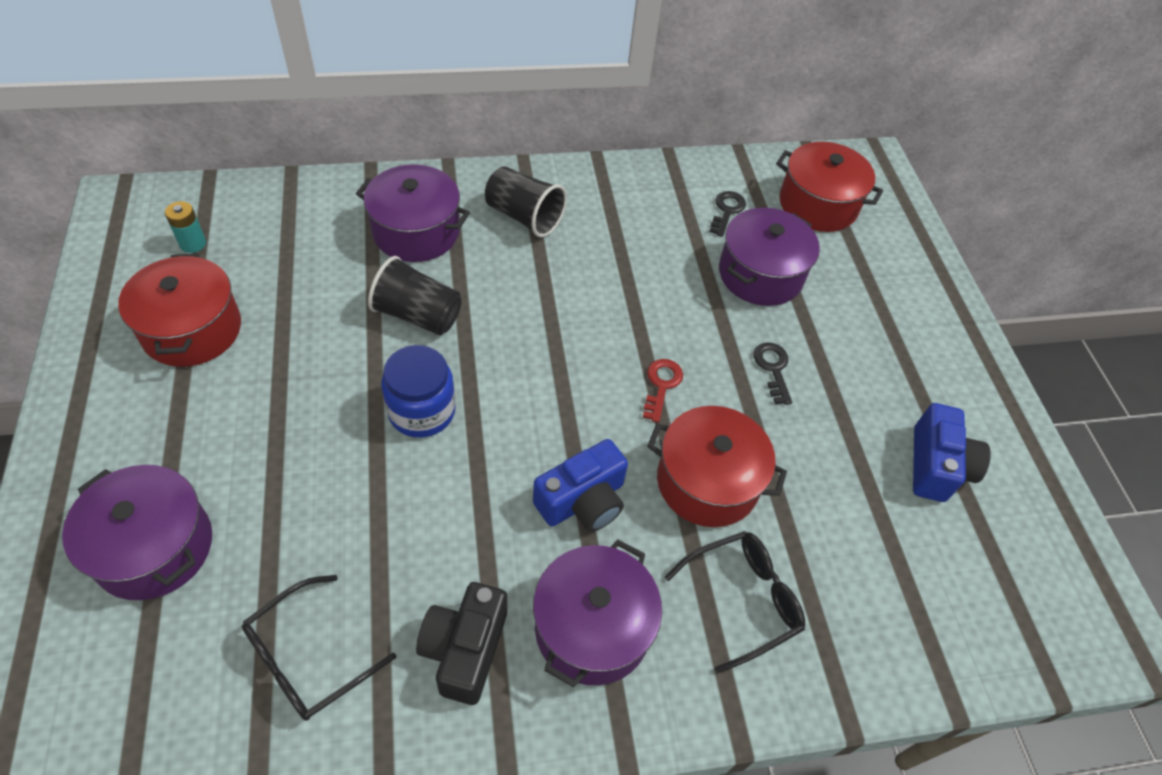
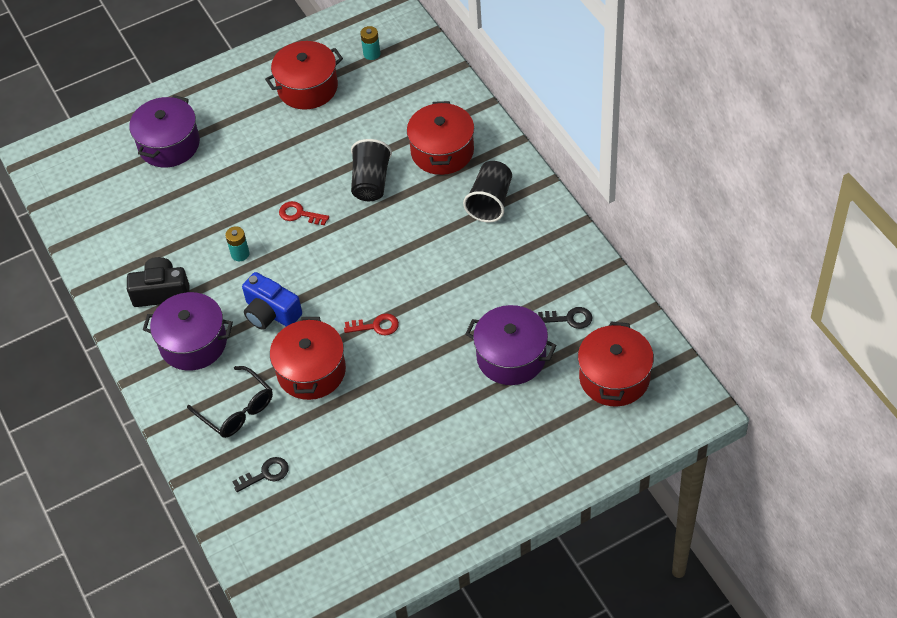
camera: 80 degrees right, 0 degrees up
black glasses [242,575,396,721] -> none
purple pot [356,164,470,262] -> red pot [407,101,474,175]
blue jar [381,345,456,438] -> red key [279,201,329,225]
black key [753,343,792,405] -> black key moved to [232,457,289,492]
blue camera [913,403,991,502] -> none
none -> turquoise battery [225,227,249,261]

